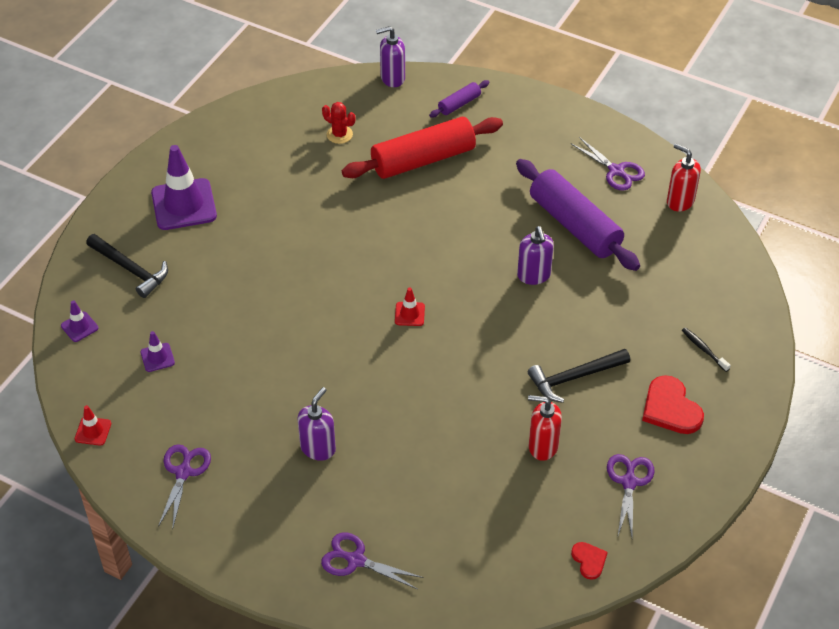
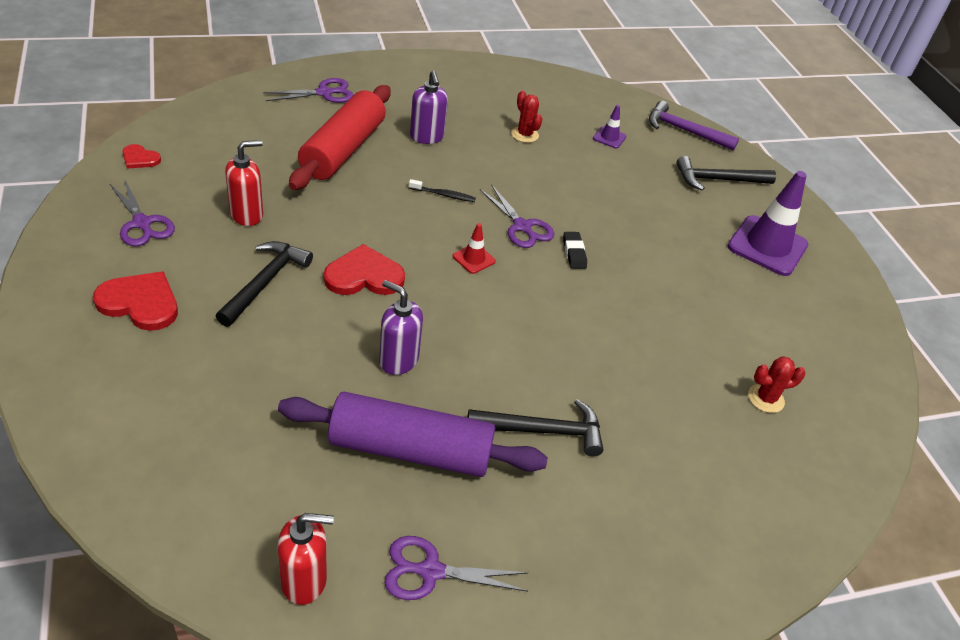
camera: 130 degrees right, 5 degrees down
purple traffic cone [61,300,98,342] -> purple hammer [649,101,739,151]
red traffic cone [75,405,111,446] -> none
purple scissors [158,444,211,530] -> purple scissors moved to [480,184,554,248]
red rolling pin [342,117,503,179] -> red rolling pin moved to [289,85,391,190]
purple soap dispenser [376,26,405,87] -> none
purple rolling pin [429,80,489,118] -> none
black toothbrush [682,327,731,372] -> black toothbrush moved to [409,179,476,202]
none -> red heart [324,244,405,295]
none -> black hammer [467,399,604,456]
none -> red cactus [511,91,542,143]
none -> black eraser [563,232,587,269]

